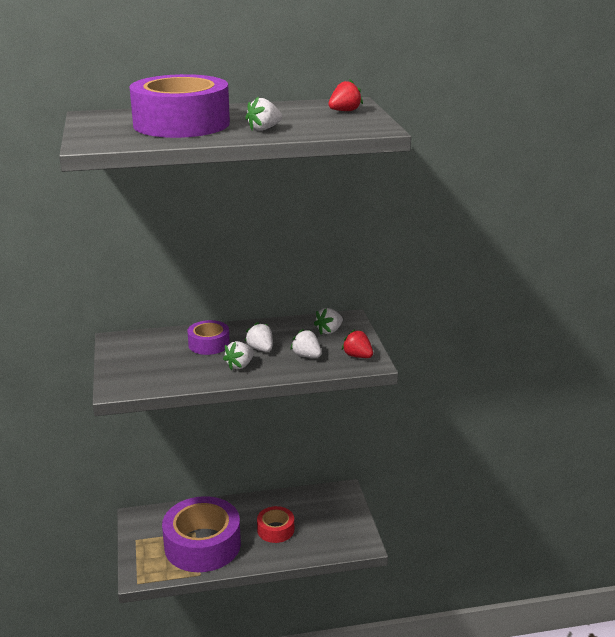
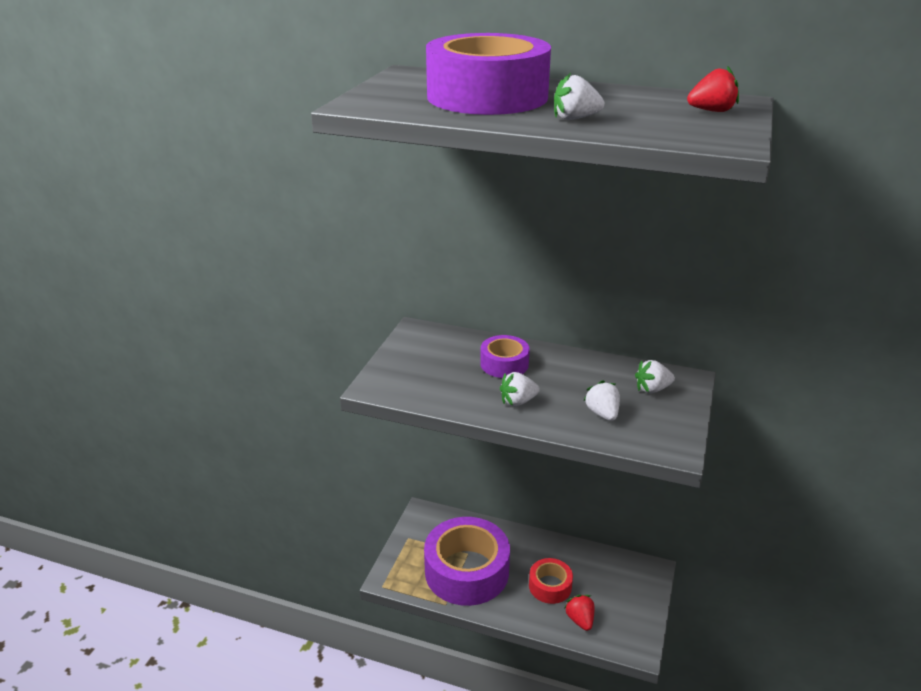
camera: 30 degrees right, 5 degrees up
white strawberry [245,322,273,352] -> none
red strawberry [342,329,373,358] -> red strawberry moved to [564,594,594,631]

